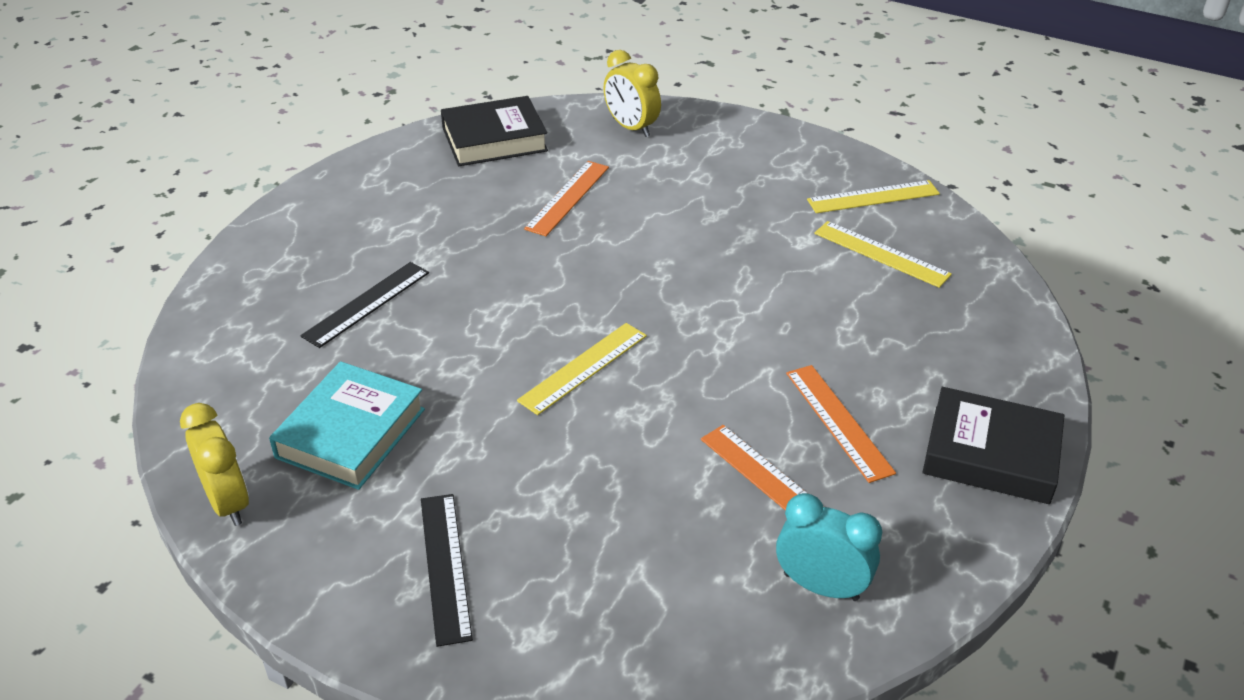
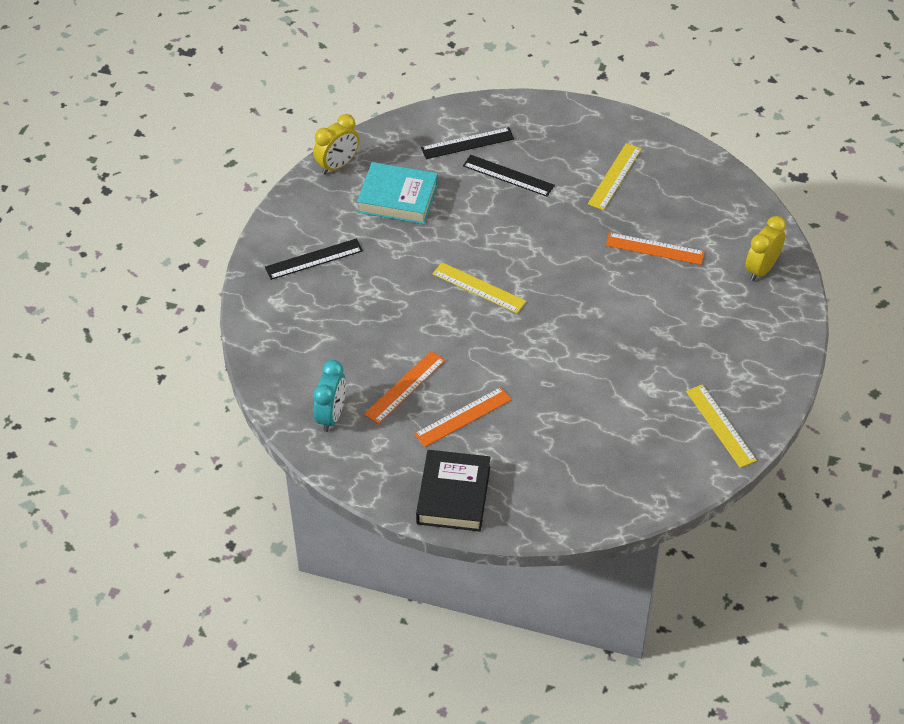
camera: 80 degrees right, 10 degrees up
black book [441,96,548,166] -> none
yellow ruler [814,221,952,288] -> yellow ruler moved to [588,143,641,210]
none -> black ruler [421,127,514,159]

